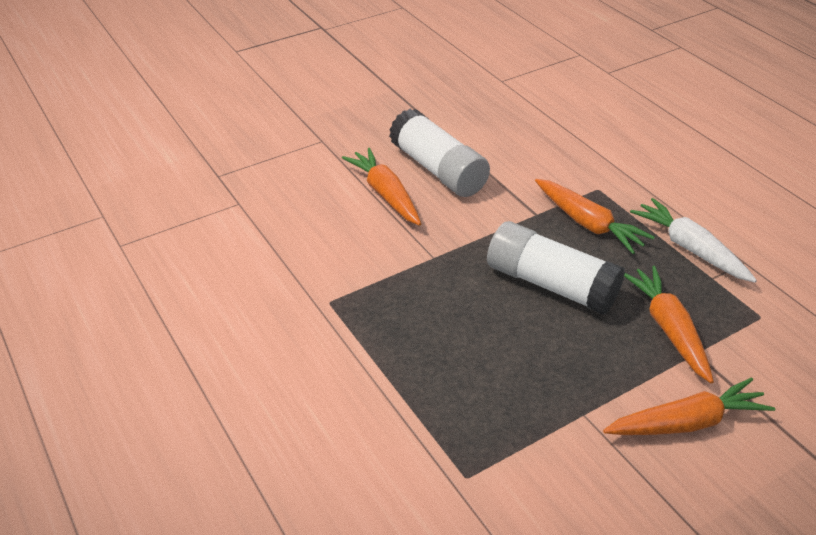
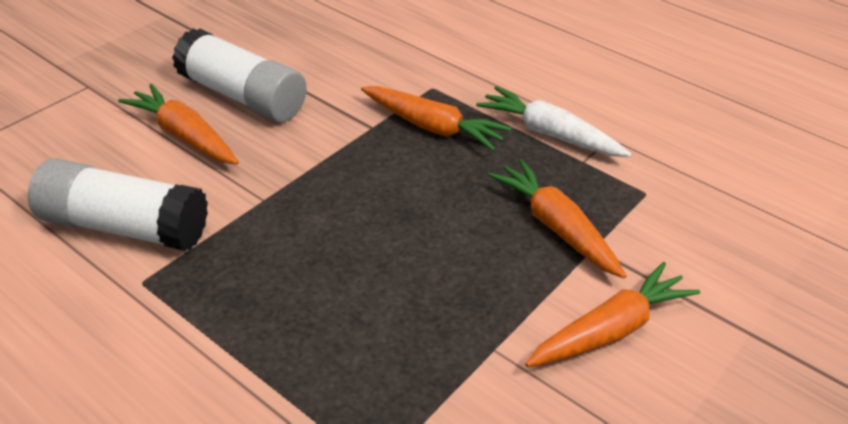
camera: 20 degrees left, 0 degrees up
white glue stick [487,221,625,314] -> white glue stick moved to [28,158,208,251]

